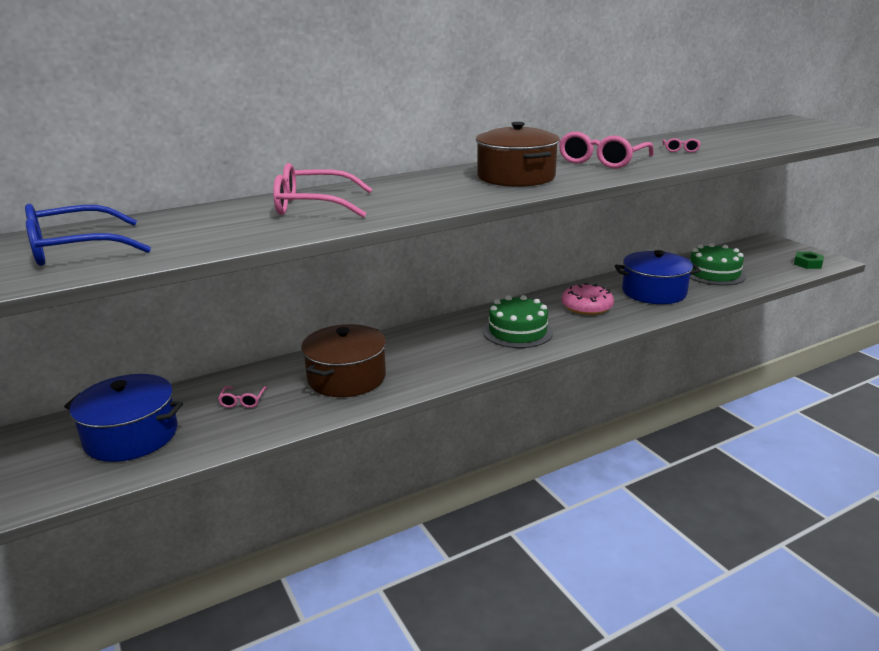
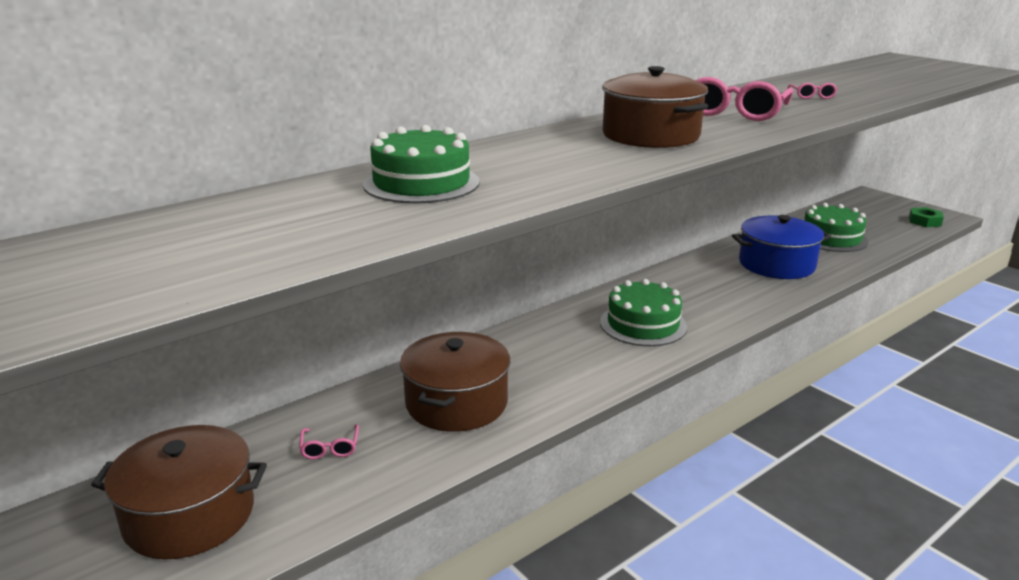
camera: 10 degrees left, 0 degrees up
blue glasses [25,204,151,266] -> none
blue pot [64,374,183,462] -> brown pot [91,425,267,560]
pink glasses [273,163,373,218] -> green cake [363,125,480,203]
pink donut [561,283,614,315] -> none

